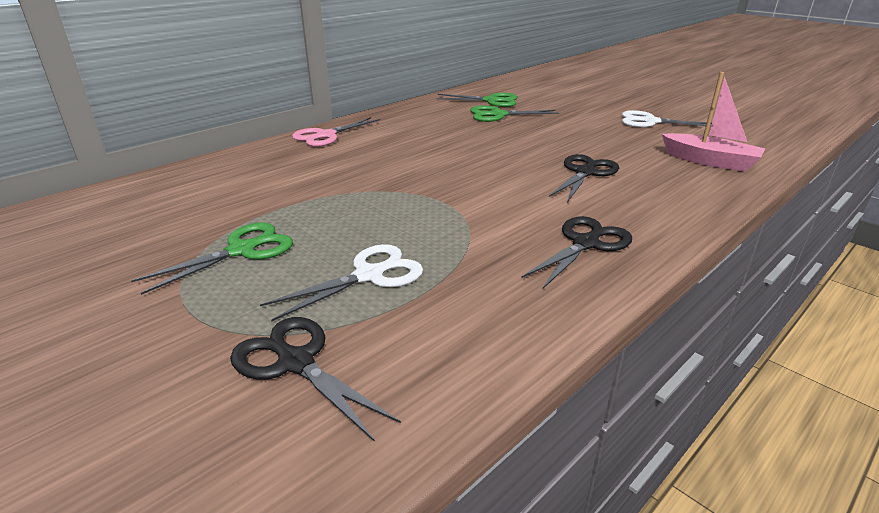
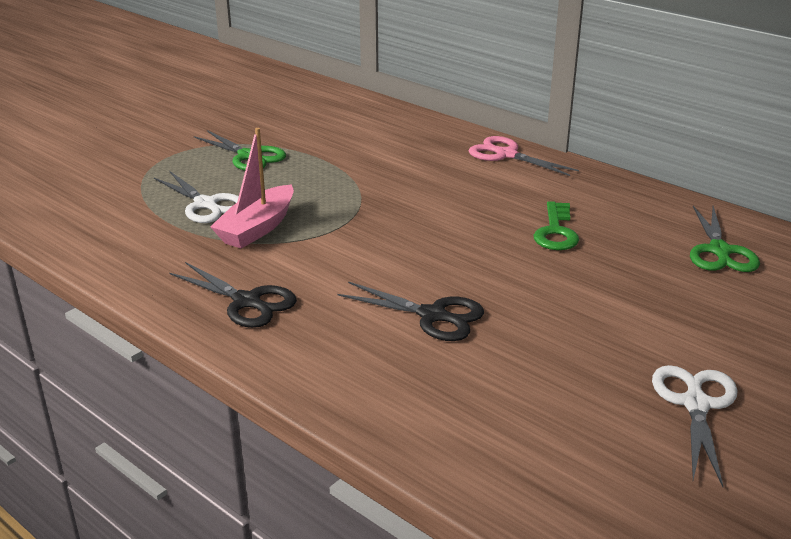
camera: 85 degrees right, 0 degrees up
black scissors [230,317,401,442] -> none
green scissors [470,105,559,122] -> none
pink boat [662,72,766,172] -> pink boat moved to [210,128,294,249]
none -> green key [534,201,579,250]

